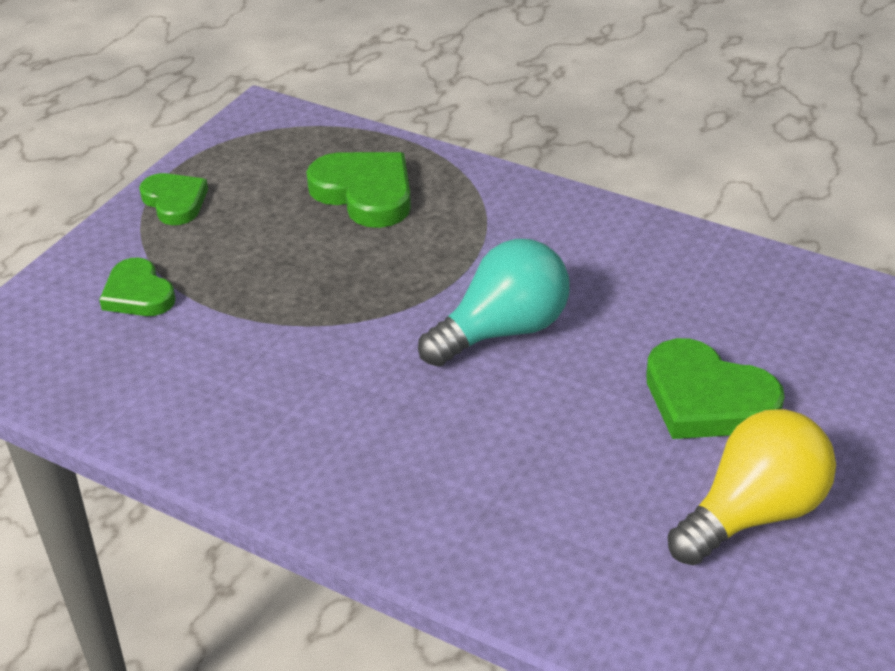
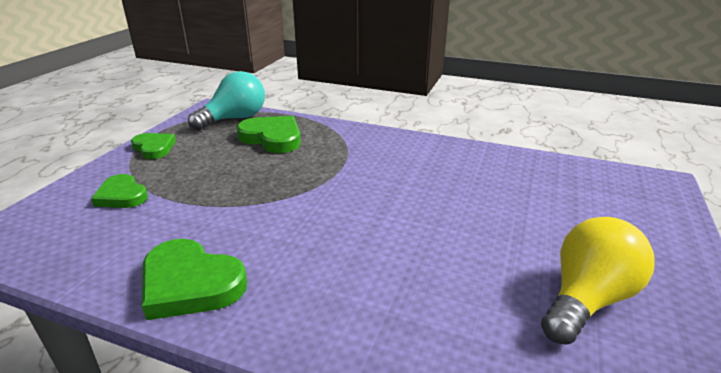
camera: 10 degrees left, 10 degrees down
turquoise light bulb [418,239,569,367] -> turquoise light bulb moved to [188,71,265,130]
green heart [646,338,785,439] -> green heart moved to [142,239,247,320]

